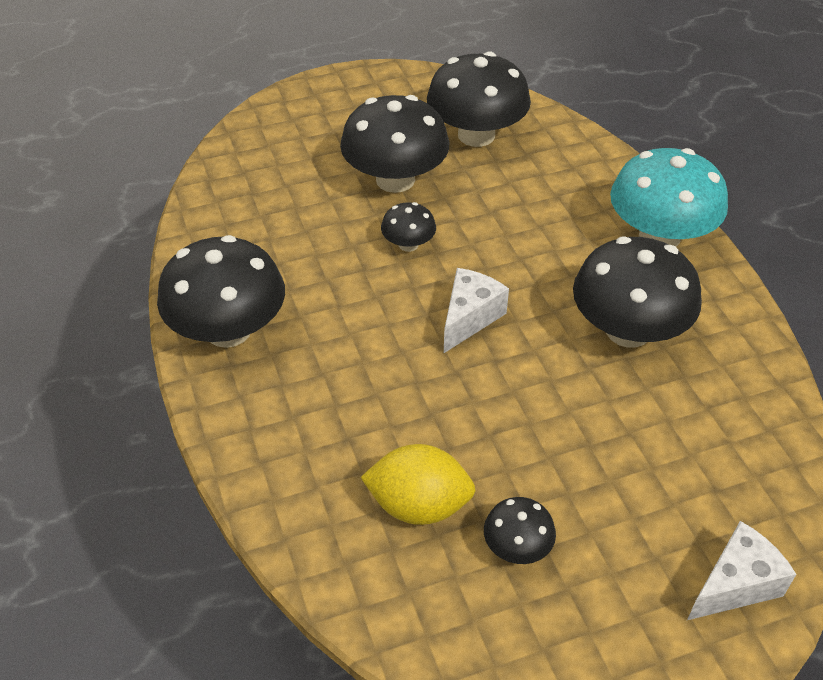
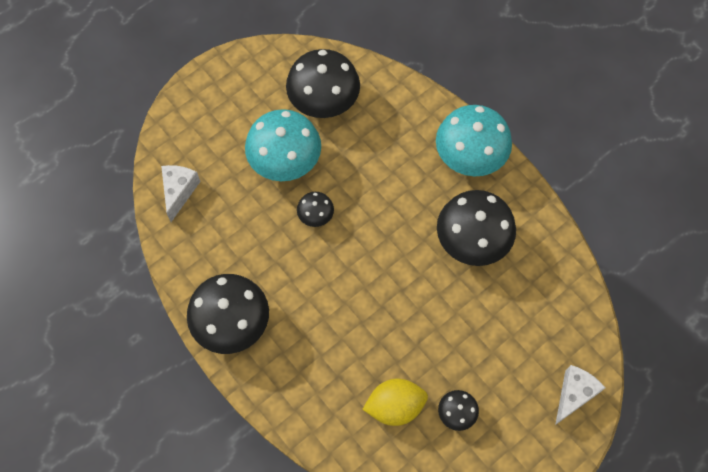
camera: 20 degrees left, 20 degrees up
black mushroom [340,95,449,193] -> turquoise mushroom [245,109,321,181]
white cheese [444,268,509,353] -> white cheese moved to [161,165,201,222]

